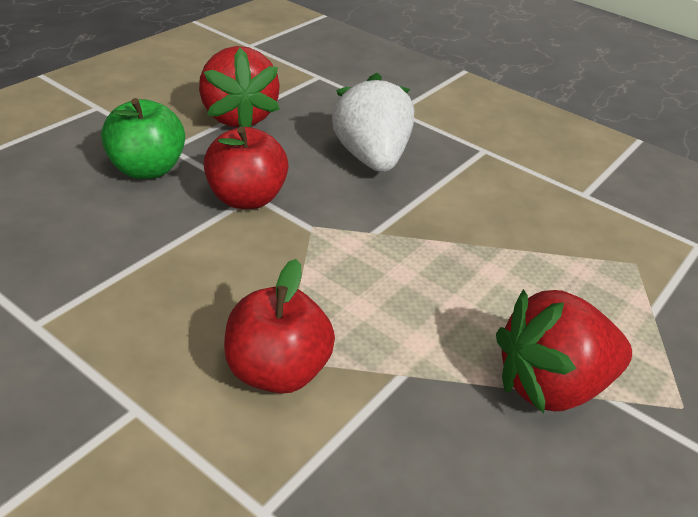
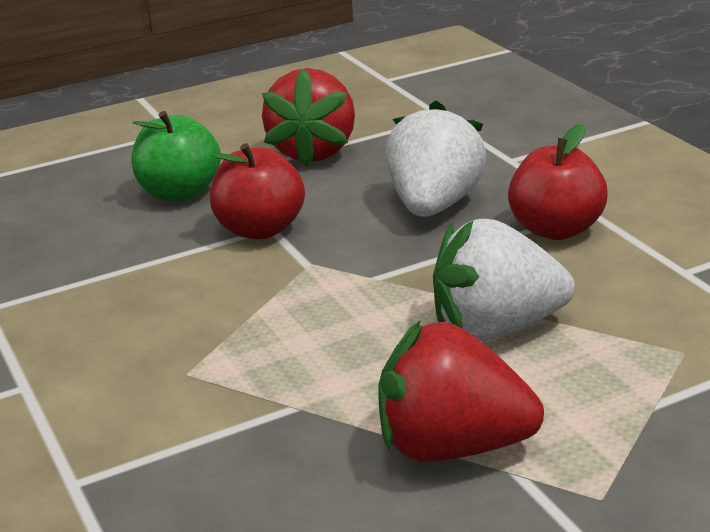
camera: 30 degrees right, 10 degrees down
red apple [224,259,335,394] -> red apple moved to [508,124,608,240]
none -> white strawberry [433,219,575,341]

